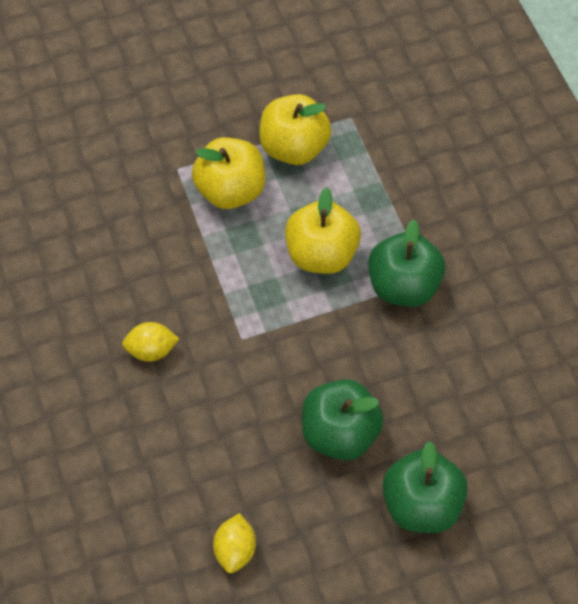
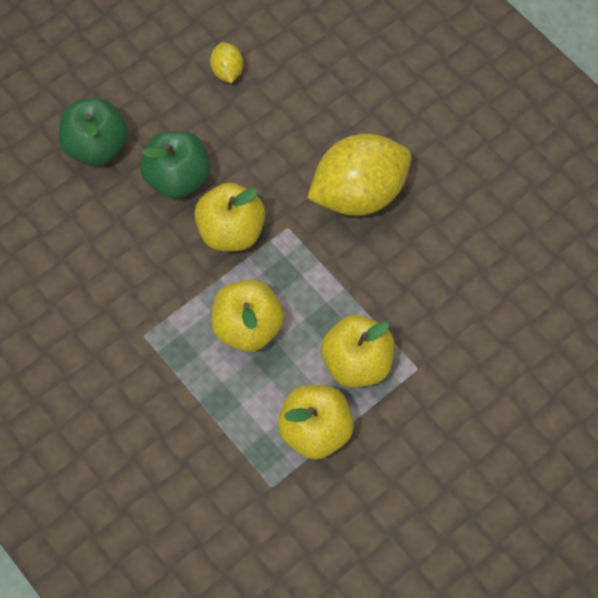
camera: 160 degrees right, 5 degrees up
yellow lemon [122,322,179,362] -> yellow lemon [307,134,411,216], size x2.25
green apple [368,220,445,307] -> none
none -> yellow apple [194,182,265,251]

